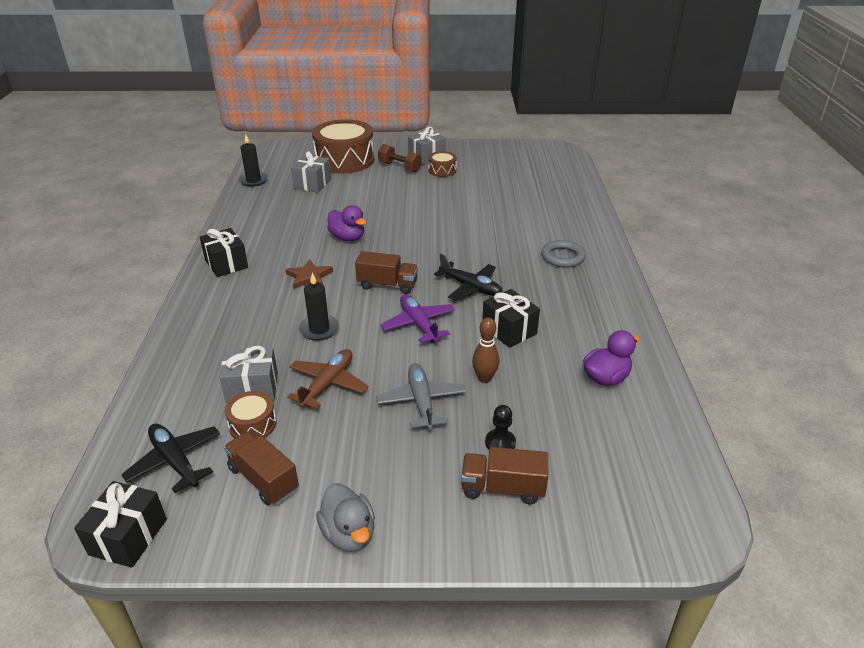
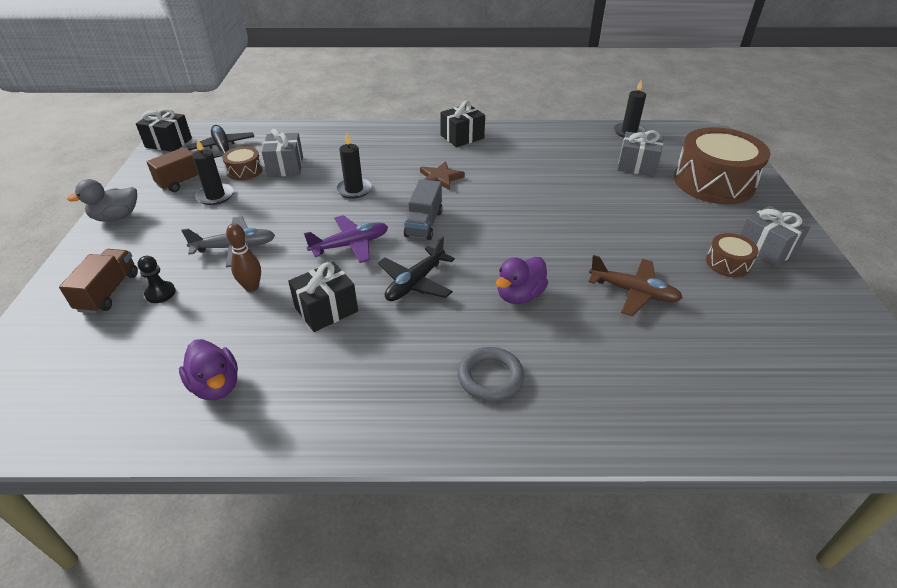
camera: 90 degrees right, 5 degrees up
black plane [121,424,220,493] -> black plane turned 75 degrees counterclockwise [187,125,254,158]
brown plane [287,349,368,409] -> brown plane moved to [588,255,683,316]
purple duck [327,205,366,241] -> purple duck moved to [496,257,548,304]
brown truck [355,251,418,294] -> grey truck [404,179,443,240]
brown dumbbell [378,144,422,172] -> none
none -> black candle [192,139,234,205]

